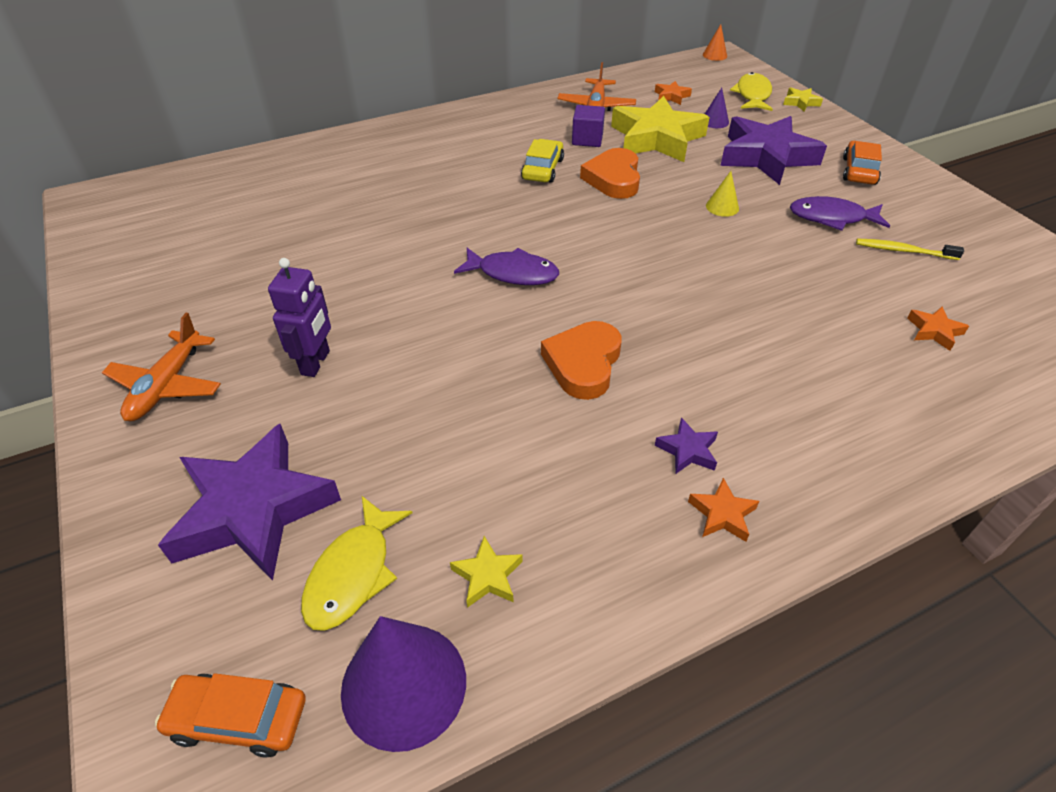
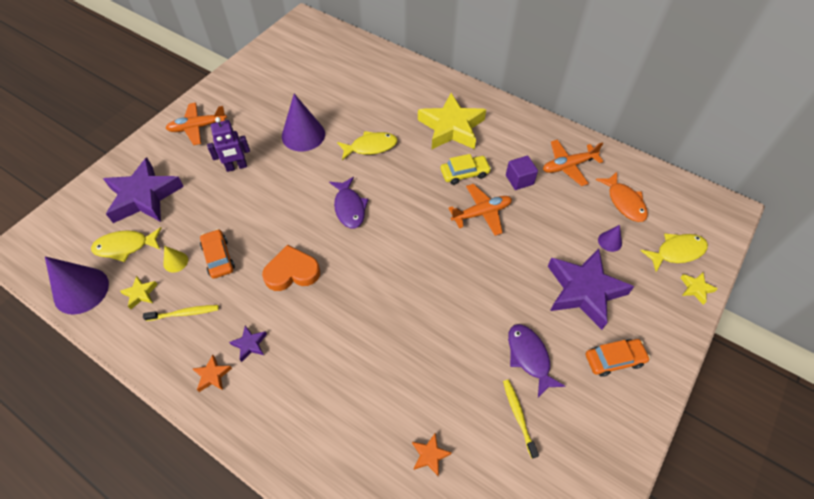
camera: 60 degrees right, 10 degrees up
orange car [155,673,306,758] -> orange car moved to [200,229,235,279]
orange heart [580,148,640,199] -> orange plane [448,184,512,236]
yellow star [611,96,710,162] -> yellow star moved to [418,93,486,149]
orange star [655,81,692,105] -> orange fish [596,172,648,222]
orange cone [703,24,727,61] -> none
yellow cone [706,171,739,217] -> yellow cone moved to [163,246,188,273]
none -> yellow toothbrush [143,305,219,321]
none -> purple cone [282,94,325,151]
none -> yellow fish [337,131,397,160]

